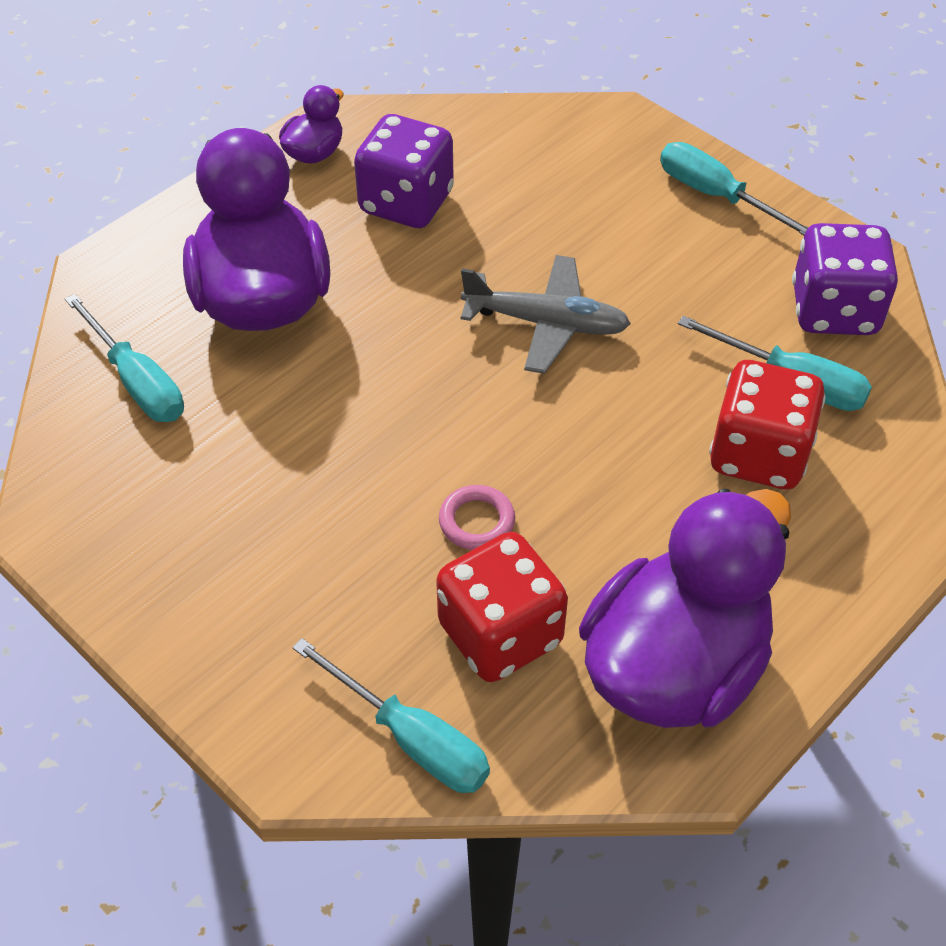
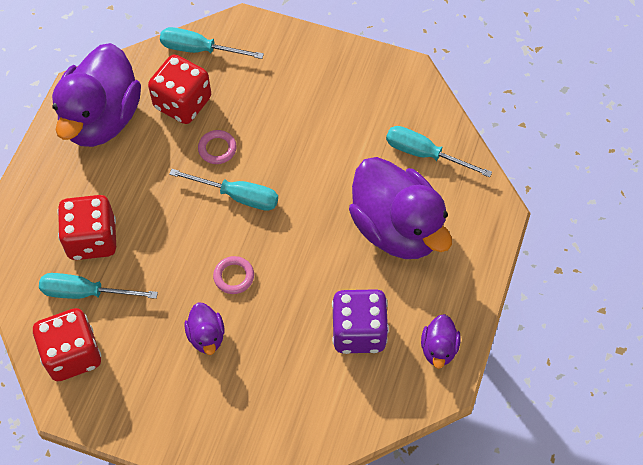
camera: 155 degrees right, 10 degrees up
grey plane [461,255,631,374] -> pink ring [213,256,254,294]
turquoise screwdriver [660,142,809,235] -> turquoise screwdriver moved to [169,169,278,211]
purple dice [792,223,898,335] -> red dice [33,308,101,381]
none -> purple duck [184,302,224,355]

